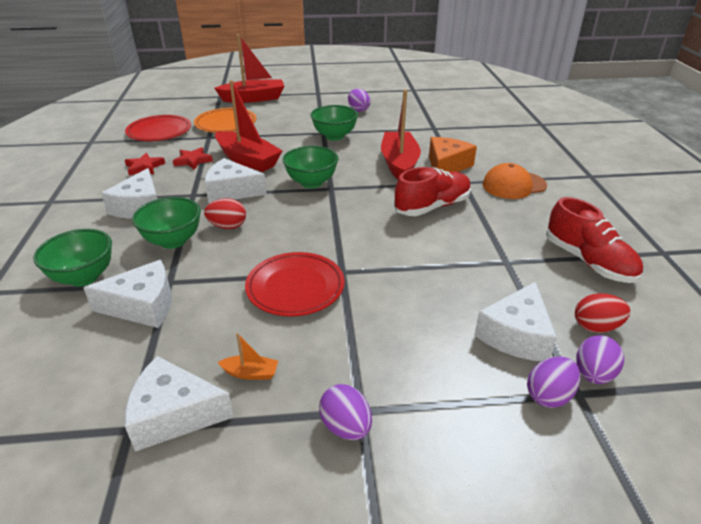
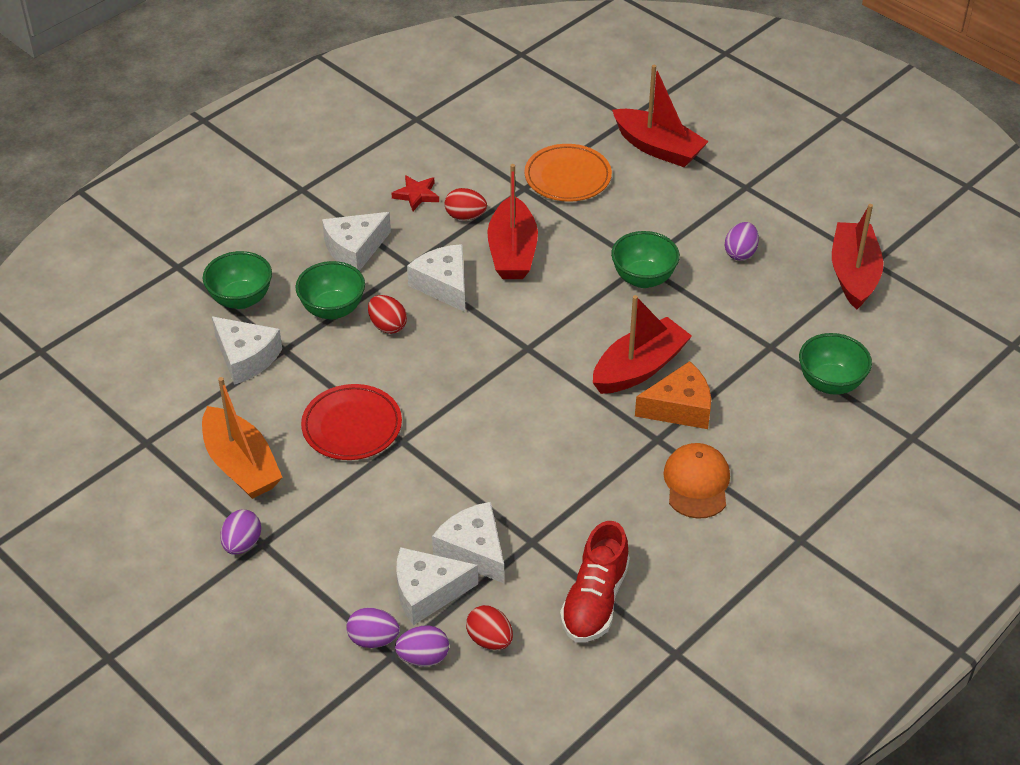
camera: 50 degrees right, 10 degrees up
red plate [125,115,191,141] -> none
white cheese [125,356,234,452] -> white cheese moved to [432,502,504,583]
red star [173,147,213,170] -> red egg [445,188,487,220]
orange boat [217,333,278,380] -> orange boat [202,377,283,499], size x2.40
green bowl [283,146,338,188] -> green bowl moved to [799,333,872,395]
red shoe [394,167,471,216] -> none
orange cap [483,163,547,199] -> orange cap turned 60 degrees clockwise [663,443,730,519]
none -> red boat [832,204,884,309]

